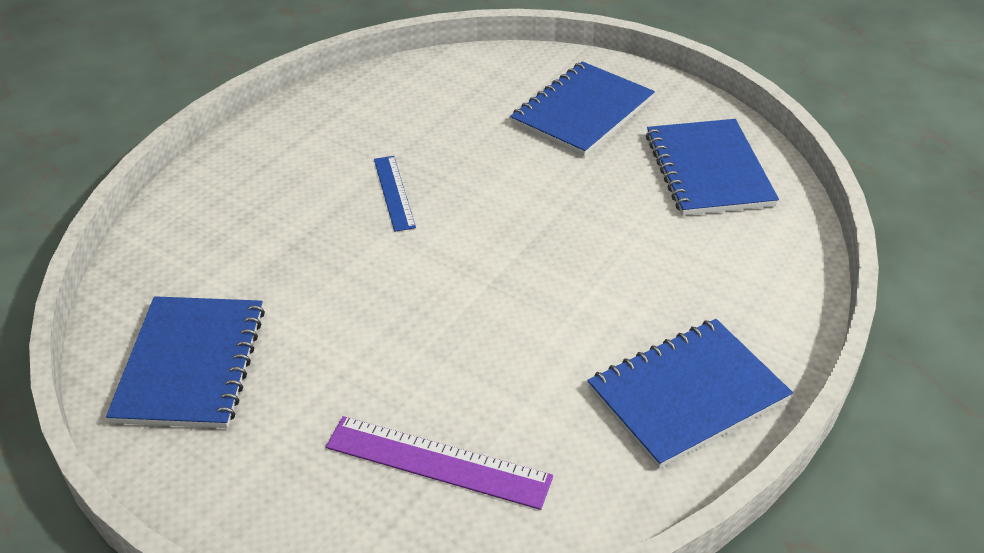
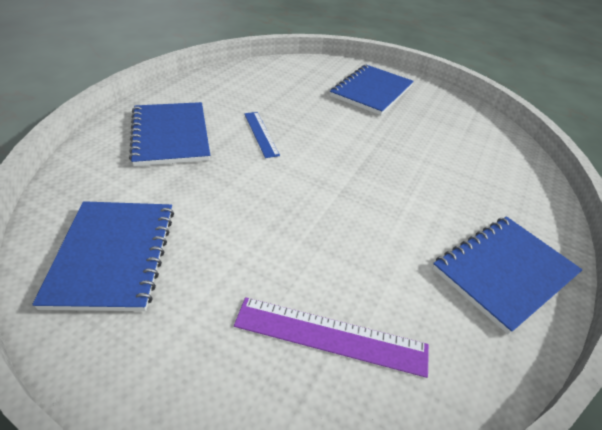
camera: 10 degrees left, 0 degrees up
blue notebook [646,119,779,215] -> blue notebook moved to [129,102,210,166]

